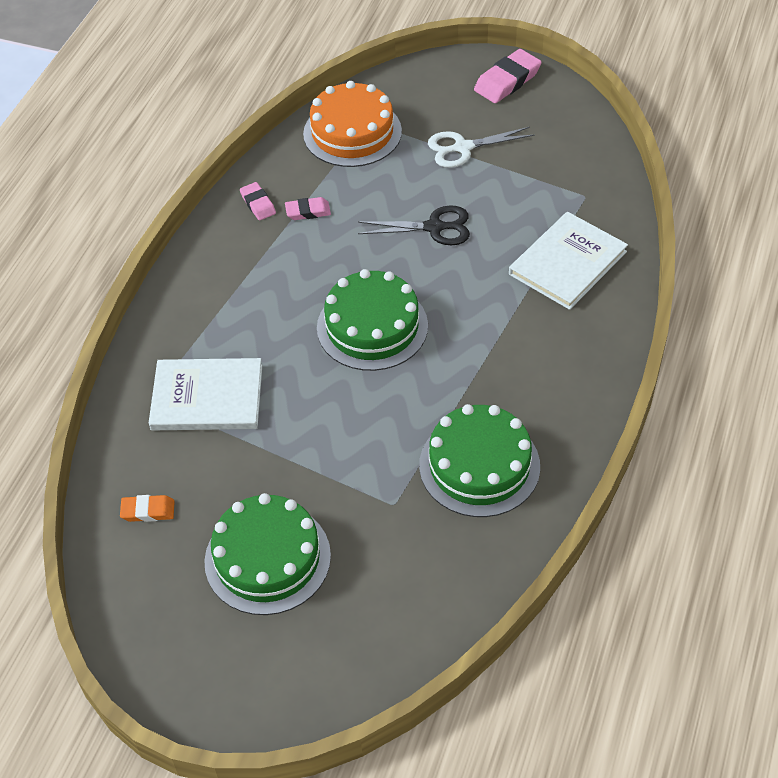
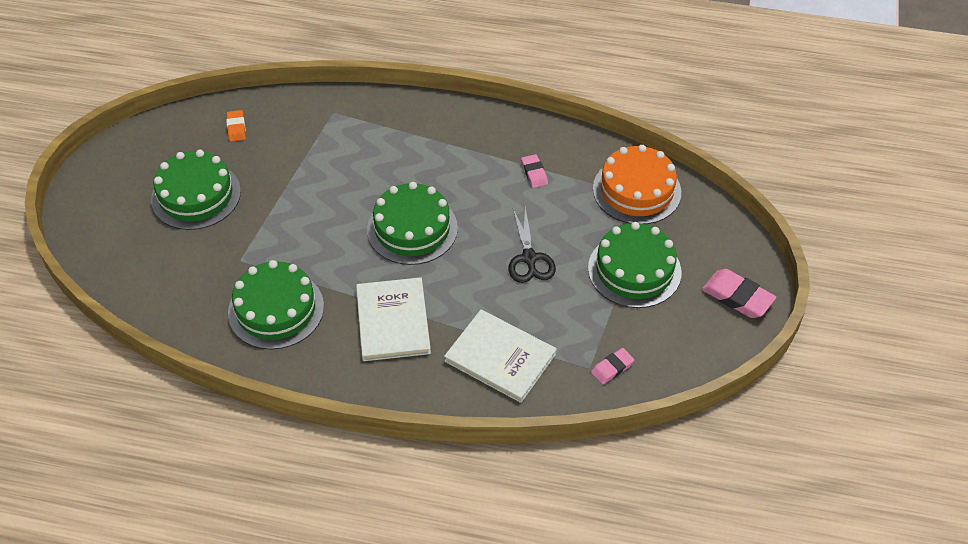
camera: 80 degrees right, 0 degrees up
white book [149,358,262,430] -> white book moved to [356,277,431,361]
pink eraser [240,182,276,220] -> pink eraser moved to [591,348,635,385]
white scissors [428,127,535,168] -> green cake [588,222,681,308]

